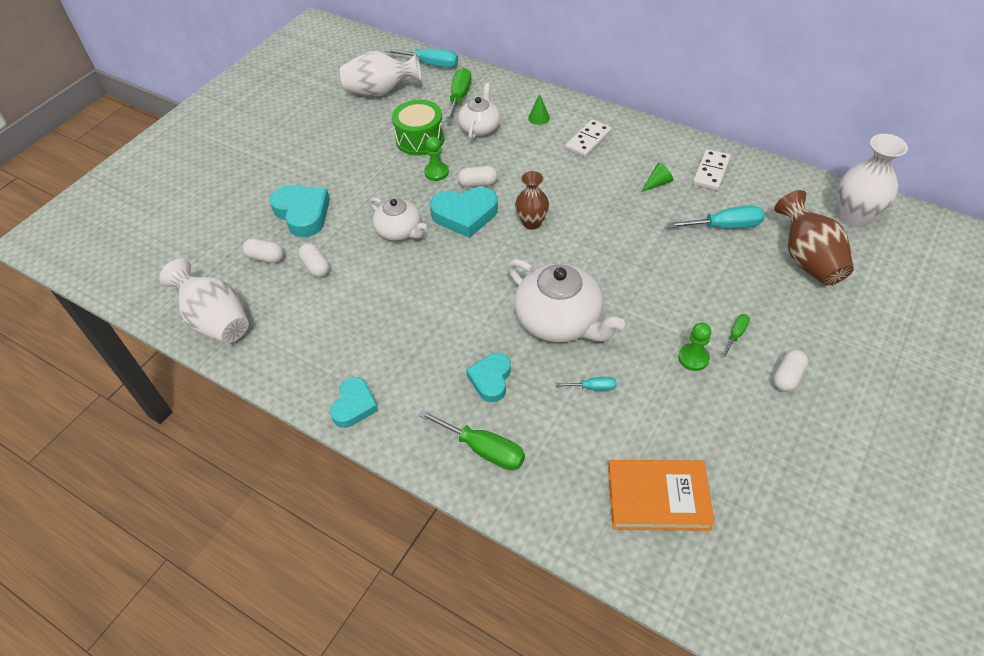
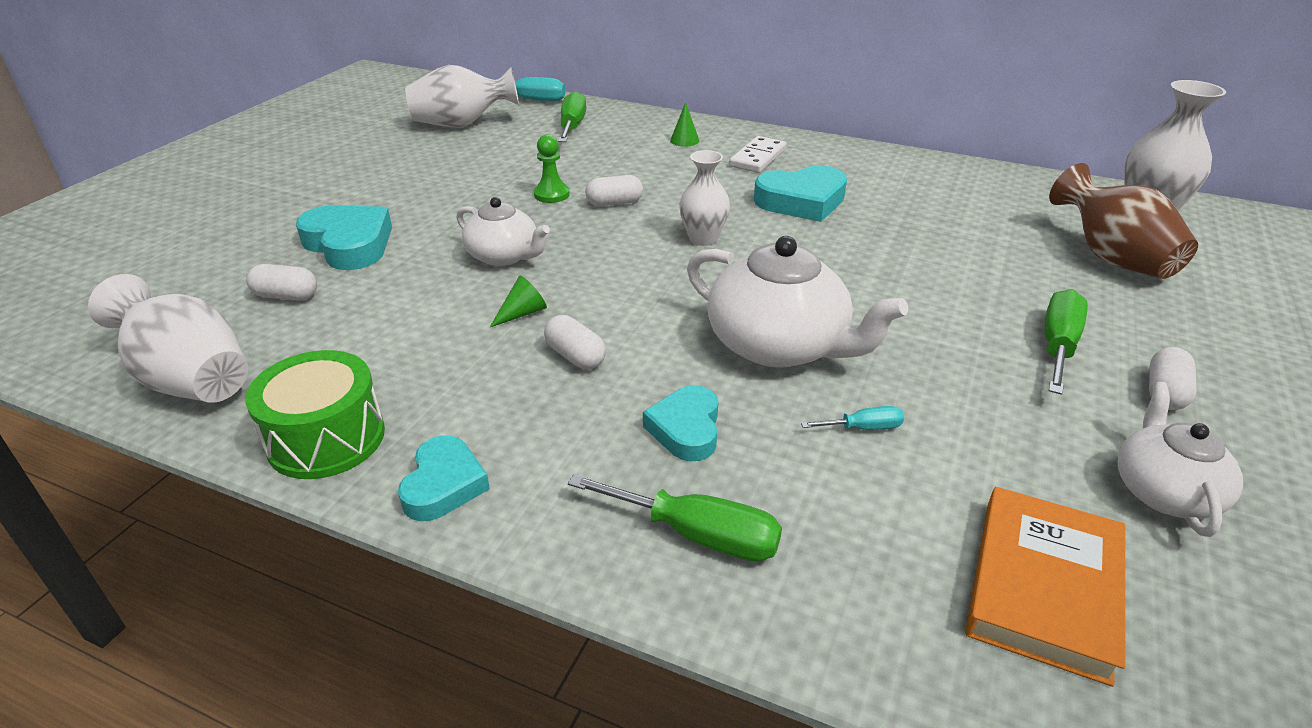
camera: 10 degrees left, 15 degrees down
white capsule [298,243,330,278] -> white capsule moved to [544,315,606,369]
green drum [392,100,444,156] -> green drum moved to [245,350,385,479]
turquoise heart [430,187,498,238] -> turquoise heart moved to [754,165,847,222]
white teapot [458,83,501,140] -> white teapot moved to [1118,382,1243,537]
brown vase [515,171,549,230] -> white vase [679,150,730,246]
orange book [608,460,715,531] -> orange book turned 60 degrees counterclockwise [965,487,1125,687]
green cone [641,163,673,192] -> green cone moved to [490,276,547,327]
turquoise screwdriver [667,205,765,229] -> none
green pawn [678,322,711,371] -> none
white domino [693,149,731,190] -> none
green screwdriver [722,314,750,357] -> green screwdriver [1044,289,1088,395], size x1.87

